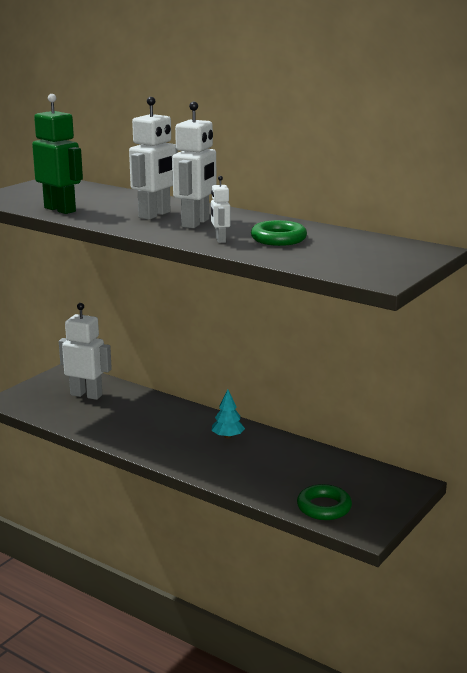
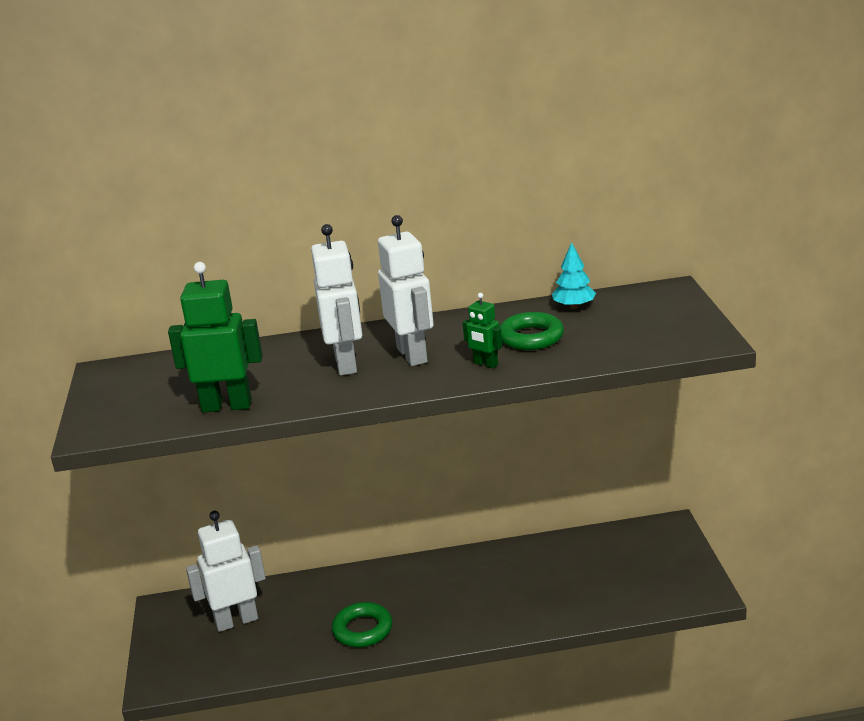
camera: 40 degrees left, 5 degrees up
white robot [211,176,230,243] -> green robot [463,293,502,368]
turquoise tree [212,389,245,439] -> turquoise tree moved to [552,242,596,309]
green ring [297,484,352,520] -> green ring moved to [332,602,392,647]

